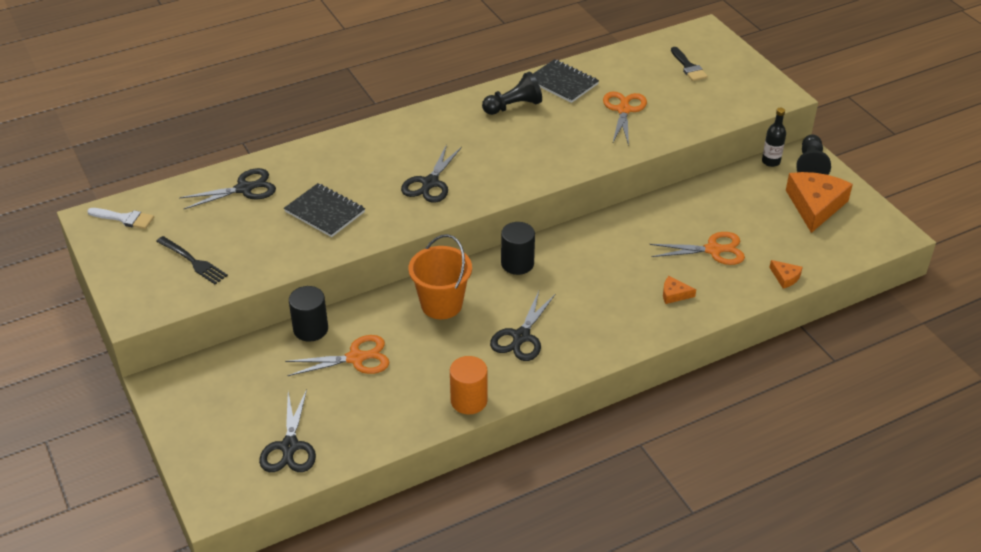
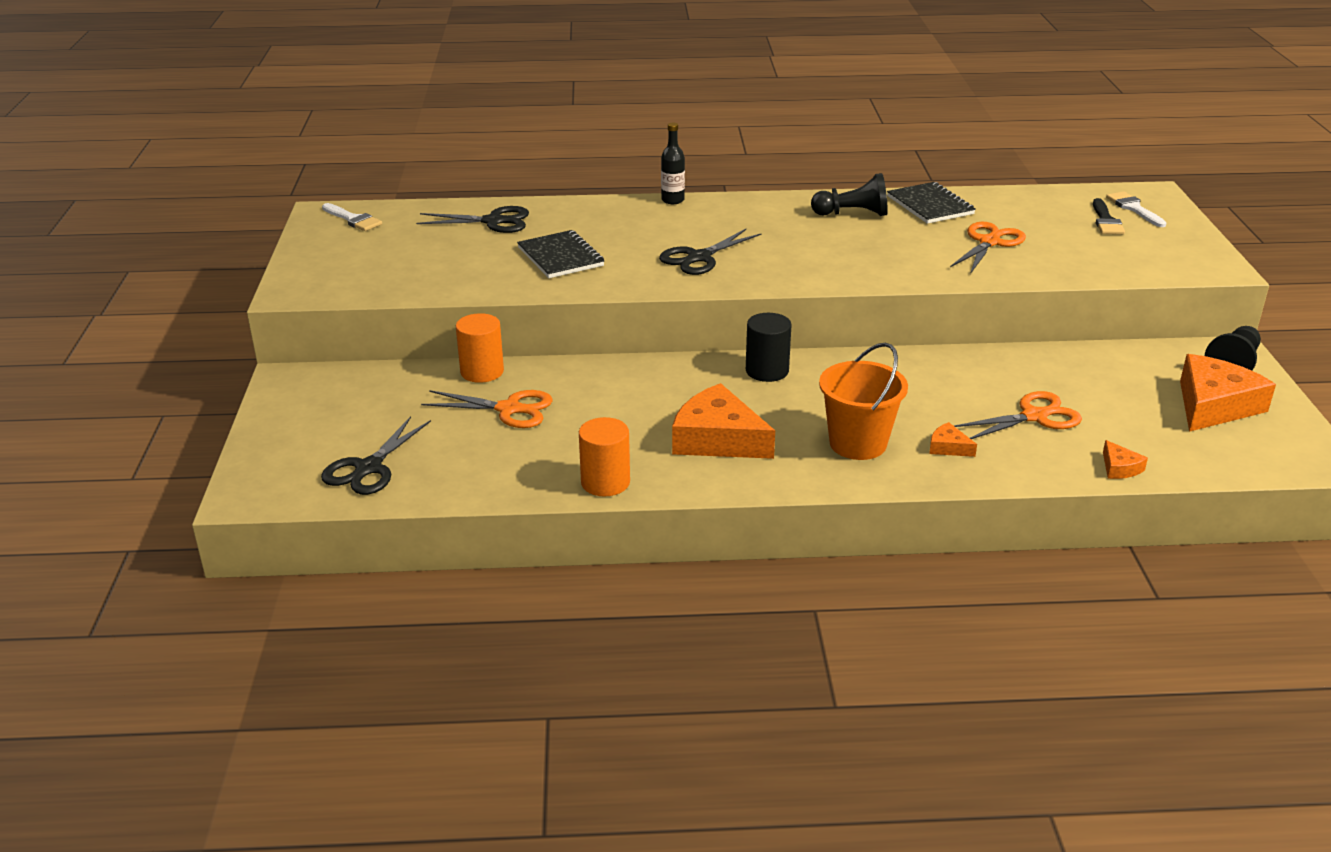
camera: 25 degrees right, 10 degrees down
black fork [156,236,228,285] -> none
black cylinder [289,286,328,342] -> orange cylinder [456,313,504,383]
orange bucket [409,234,472,319] -> orange bucket moved to [819,343,908,460]
black scissors [490,291,556,361] -> orange cheese [672,383,775,459]
orange scissors [649,232,745,265] -> orange scissors turned 45 degrees counterclockwise [954,391,1082,439]
black bottle [762,108,786,167] -> black bottle moved to [661,123,685,204]
none -> white brush [1106,191,1167,227]

